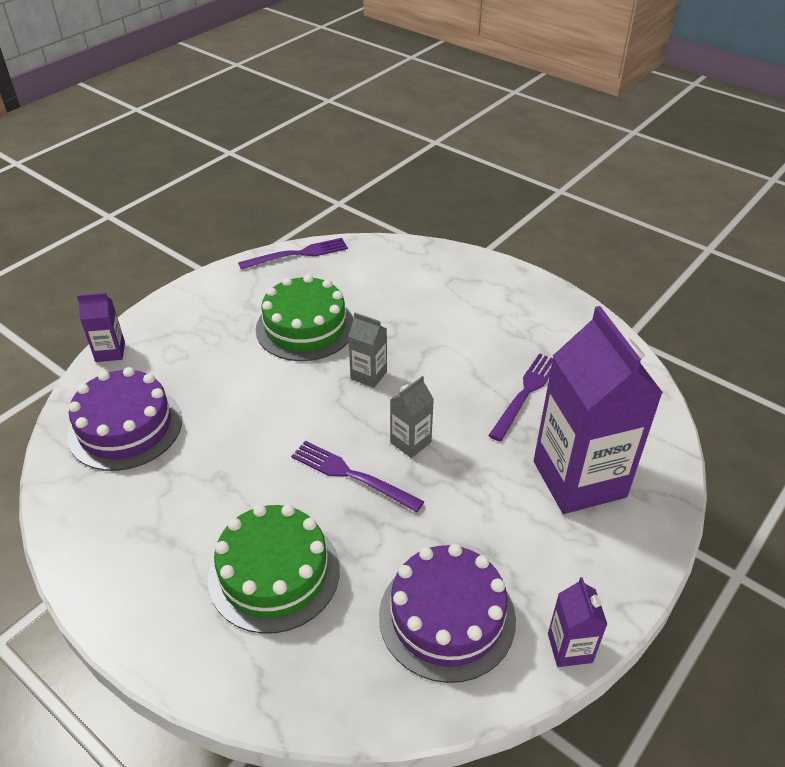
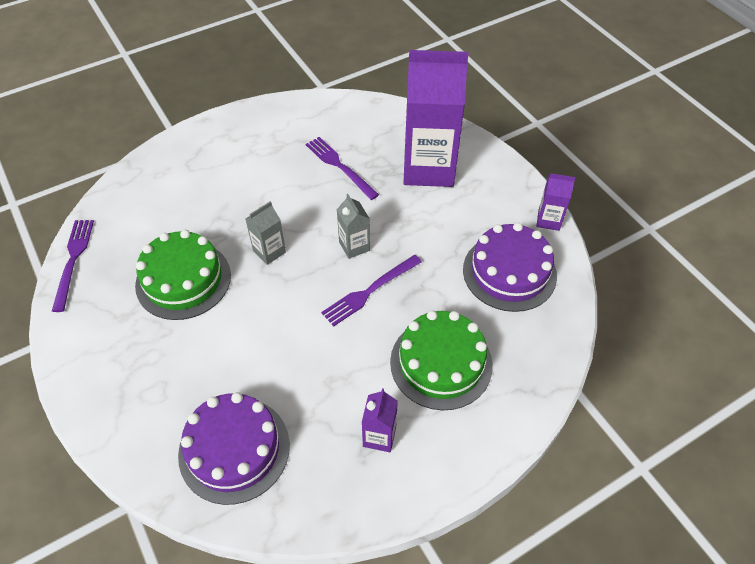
camera: 70 degrees left, 10 degrees up
purple carton [77,293,125,362] -> purple carton moved to [362,388,398,452]

